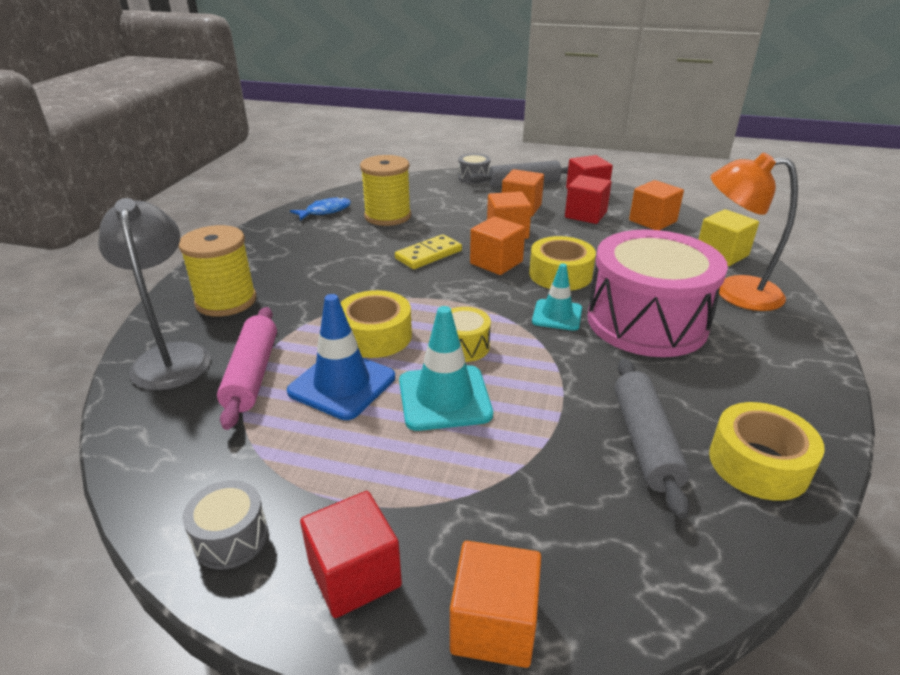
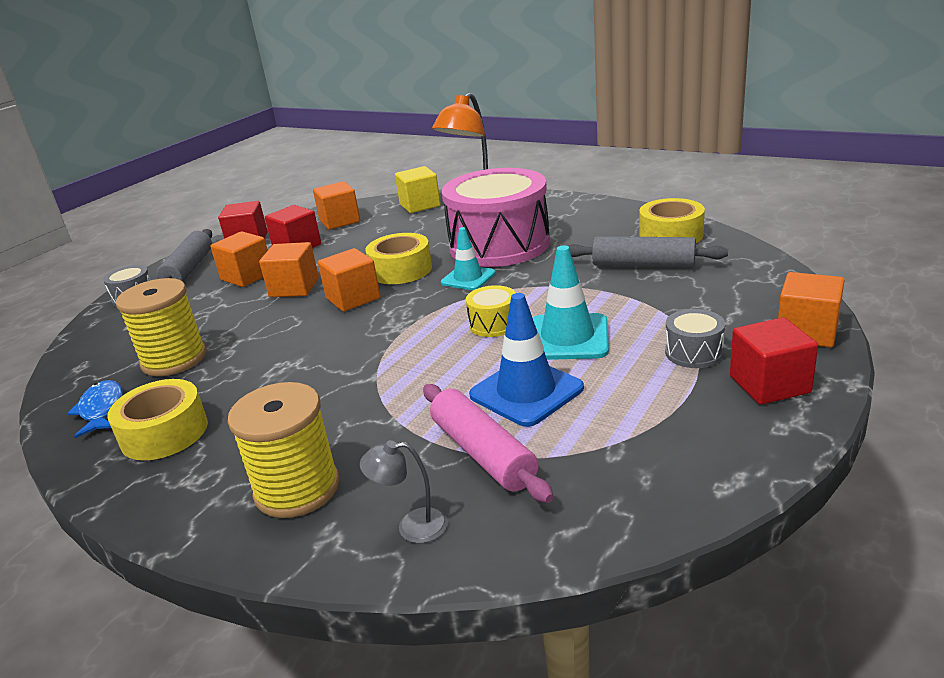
camera: 70 degrees left, 5 degrees down
grey lamp [98,198,211,390] -> grey lamp [360,440,448,543], size x0.47
grey drum [183,480,268,570] -> grey drum moved to [665,309,725,368]
pink rolling pin [217,307,277,430] -> pink rolling pin turned 45 degrees clockwise [423,384,554,503]
yellow tape [340,290,412,358] -> yellow tape moved to [107,379,208,461]
yellow domino [395,234,462,269] -> none

